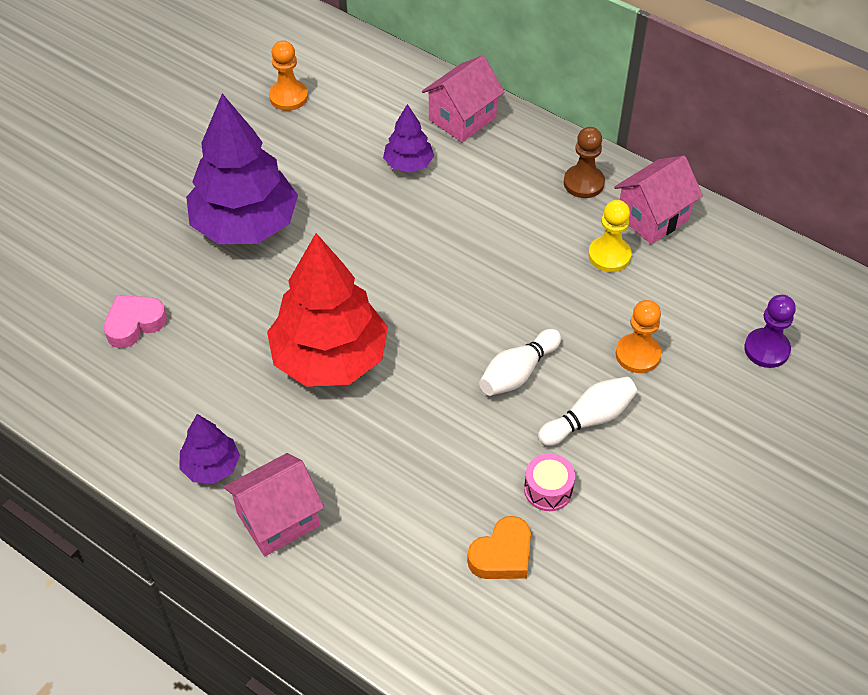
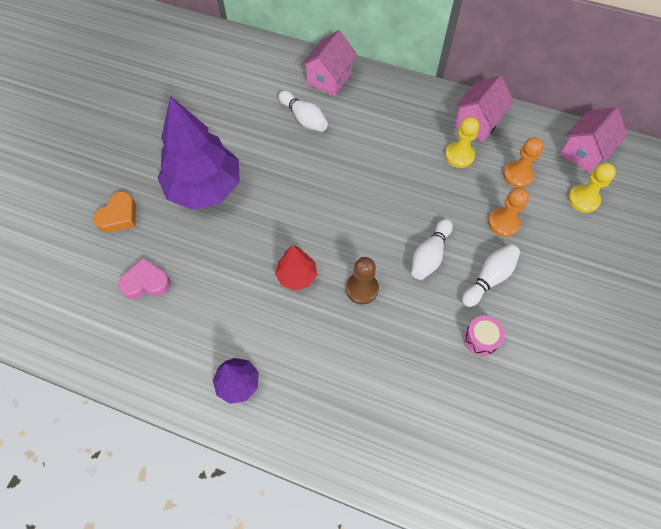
camera: 15 degrees left, 10 degrees up
pink heart [103,295,167,348] -> pink heart turned 45 degrees clockwise [118,258,171,299]
pink house [224,453,324,556] -> pink house moved to [560,107,627,173]
red tree [267,233,388,387] -> red tree [275,245,317,291], size x0.48
orange pawn [269,40,308,111] -> orange pawn moved to [503,137,544,188]
purple tree [383,104,434,173] -> white bowling pin [279,91,328,132]
orange heart [467,516,531,579] -> orange heart moved to [93,192,136,233]
brown pawn [564,127,605,198] -> brown pawn moved to [346,257,379,304]
purple pawn [744,295,796,368] -> yellow pawn [568,163,616,213]

